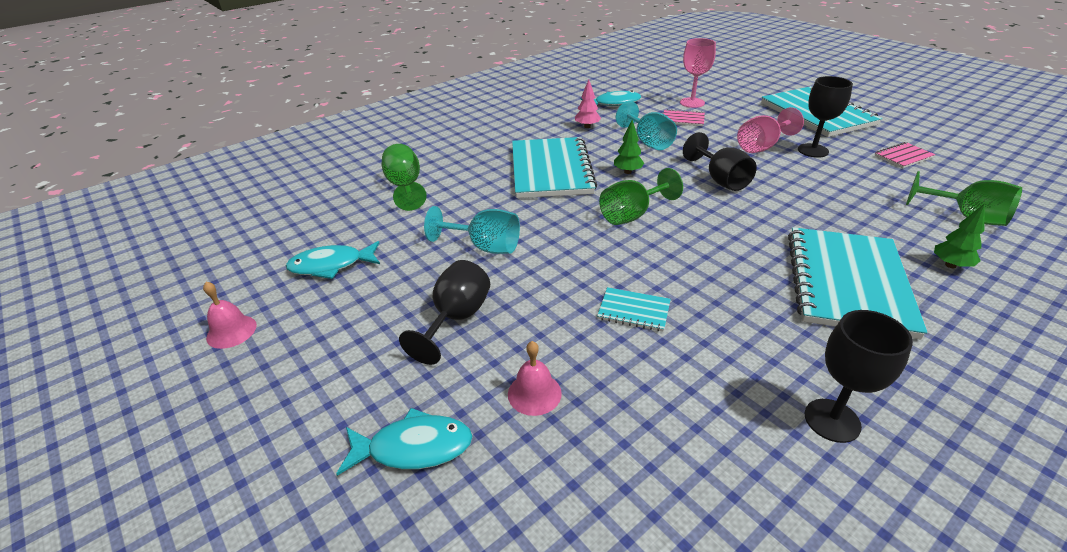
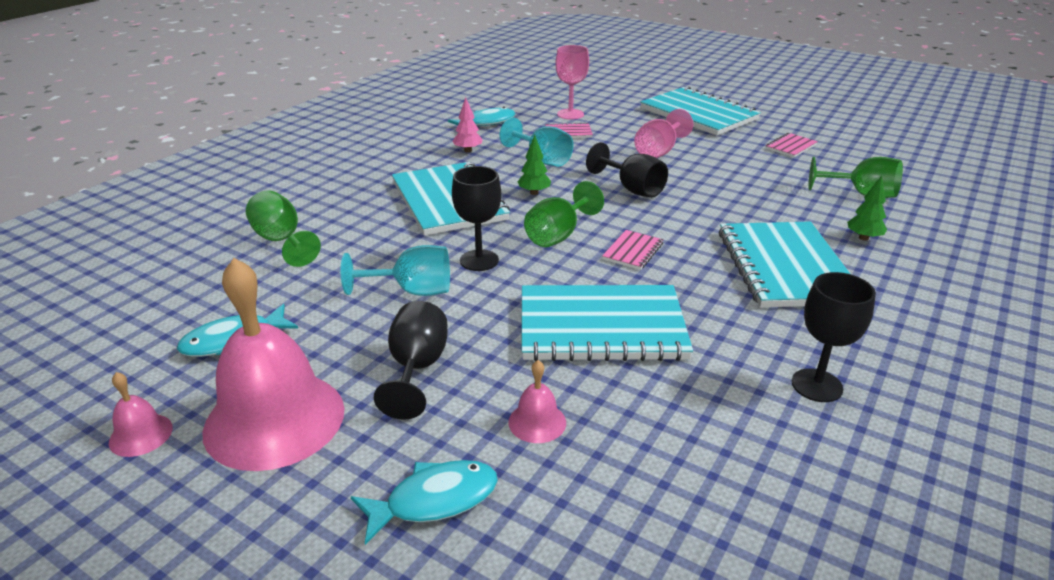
camera: 20 degrees left, 5 degrees down
turquoise notebook [597,287,671,332] -> turquoise notebook [522,285,693,361], size x2.31
black goblet [798,76,853,158] -> black goblet moved to [452,166,501,271]
none -> pink bell [202,258,344,471]
none -> pink notebook [602,230,663,270]

